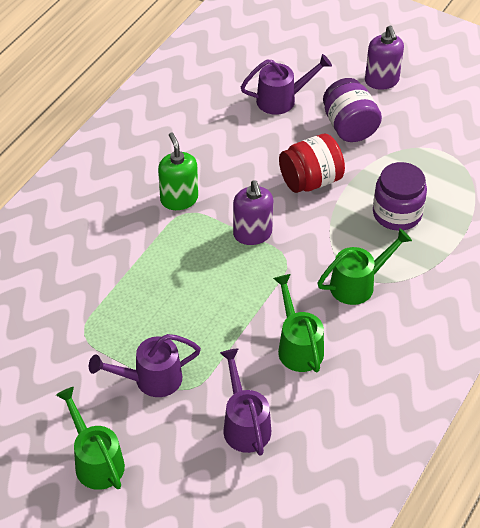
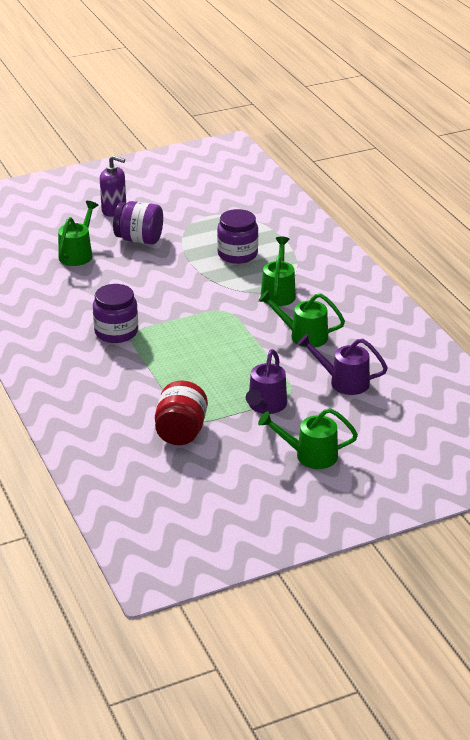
camera: 55 degrees left, 15 degrees down
green soap dispenser [158,133,198,210] -> purple jar [93,284,138,343]
purple soap dispenser [233,180,273,245] -> none
purple watering can [241,54,332,115] -> green watering can [58,201,98,266]
red jar [279,134,345,193] -> red jar moved to [155,380,208,445]

